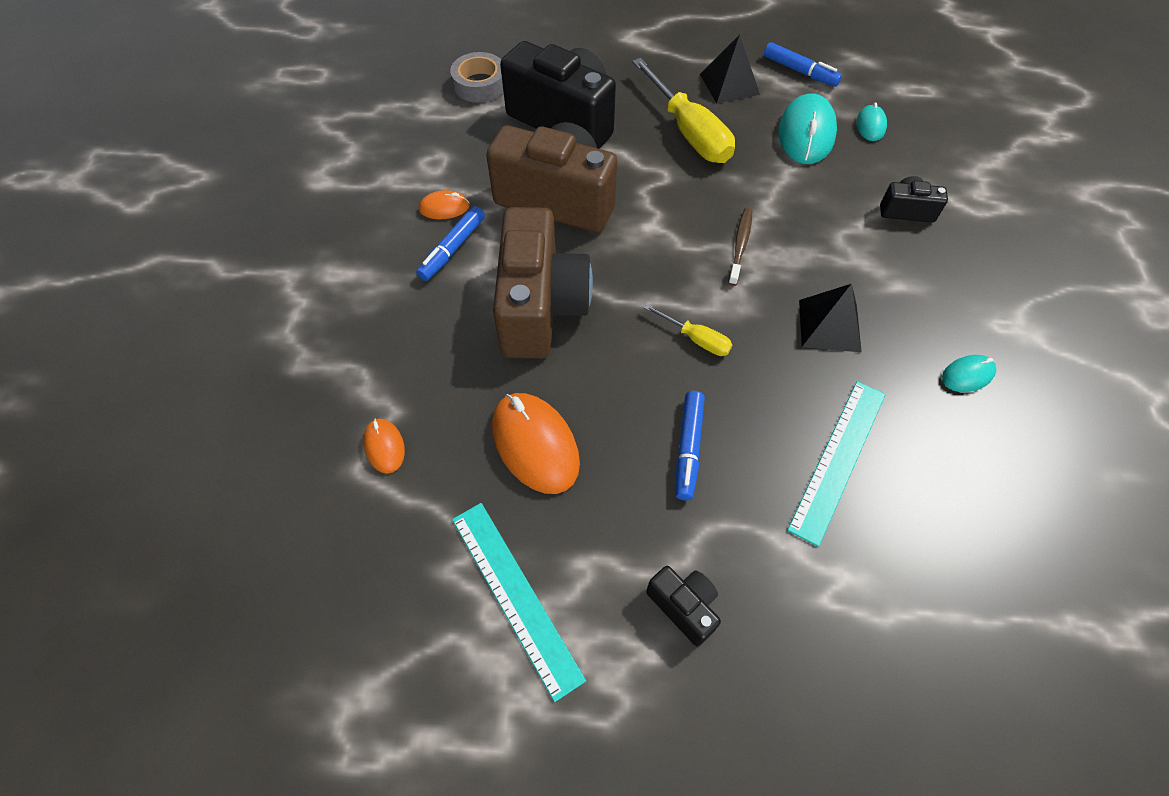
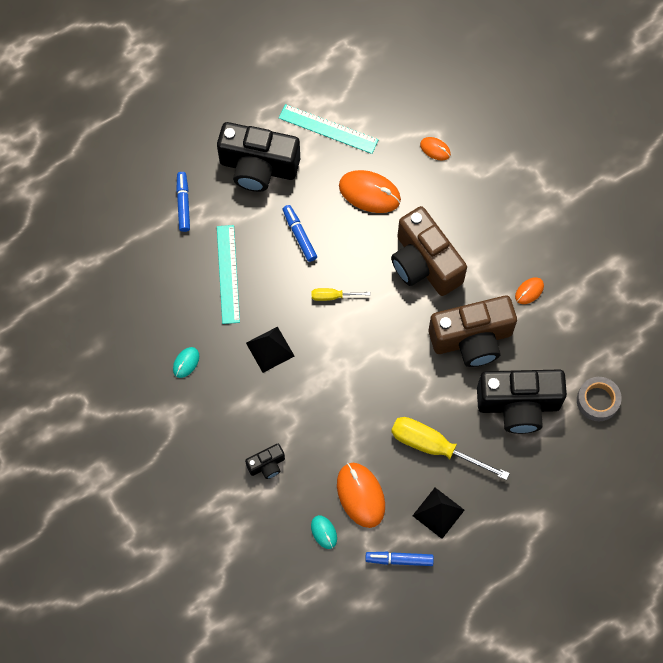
camera: 145 degrees right, 10 degrees up
blue marker [416,206,485,281] -> blue marker moved to [176,172,190,232]
black camera [646,566,721,646] -> black camera [217,122,300,192], size x2.21
brown toothbrush [728,208,752,286] -> none
turquoise mouse [779,93,837,164] -> orange mouse [337,463,385,528]

